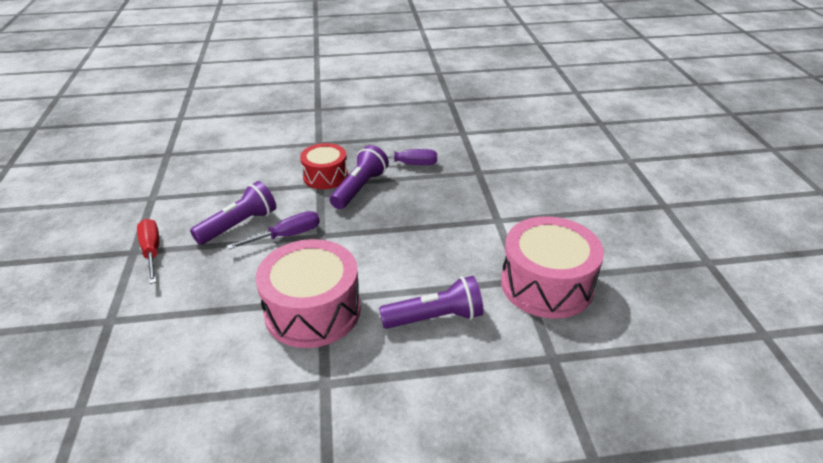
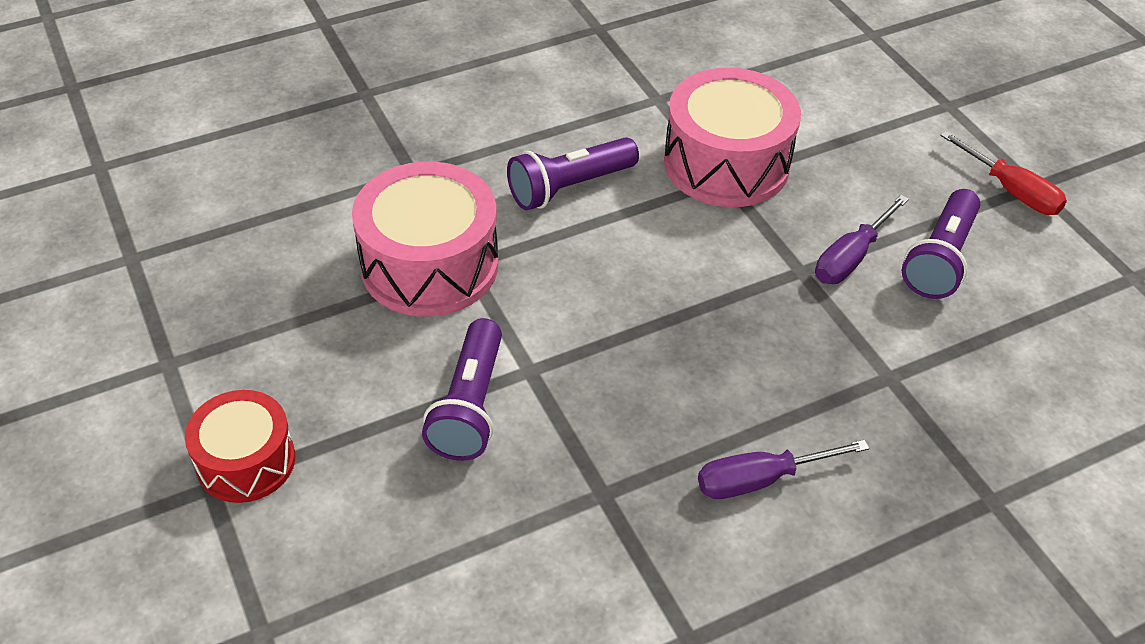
camera: 160 degrees right, 10 degrees up
red drum [300,143,348,189] -> red drum moved to [185,390,295,503]
purple flashlight [330,145,389,209] -> purple flashlight moved to [422,318,502,461]

